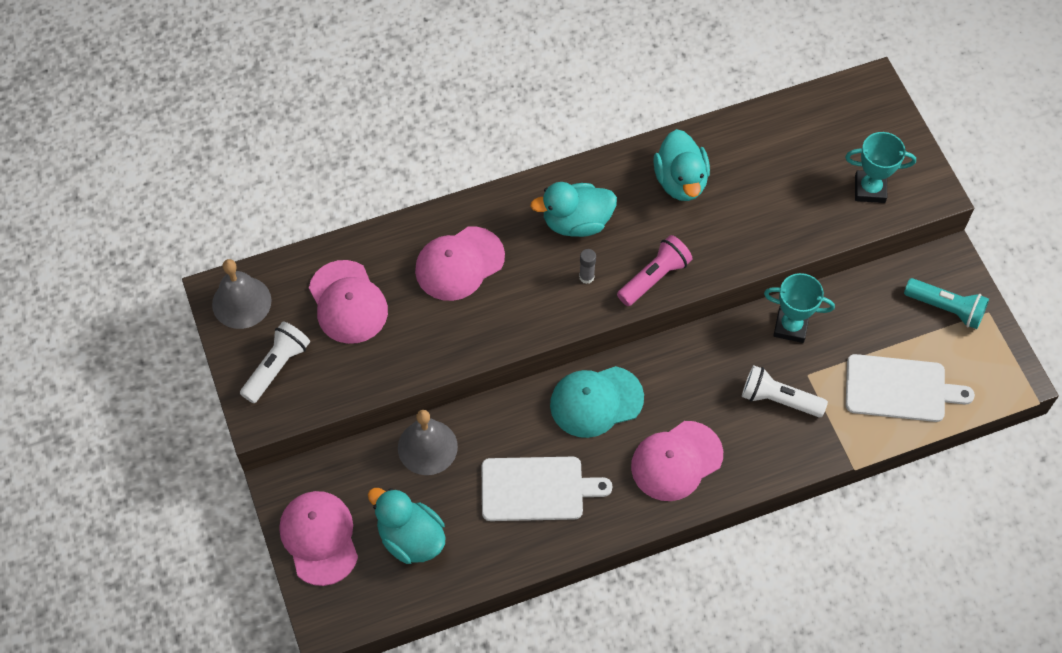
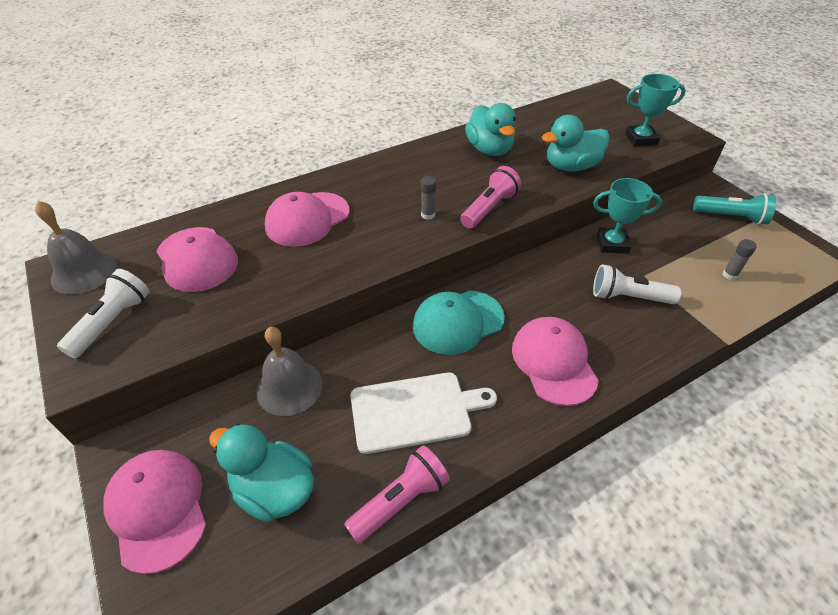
camera: 10 degrees left, 15 degrees down
turquoise duck [530,182,617,237] -> turquoise duck moved to [542,115,610,172]
pink cap [631,421,723,501] -> pink cap turned 120 degrees clockwise [512,317,599,406]
white cutting board [846,354,975,422] -> grey glue stick [722,239,757,280]
none -> pink flashlight [344,445,450,544]

